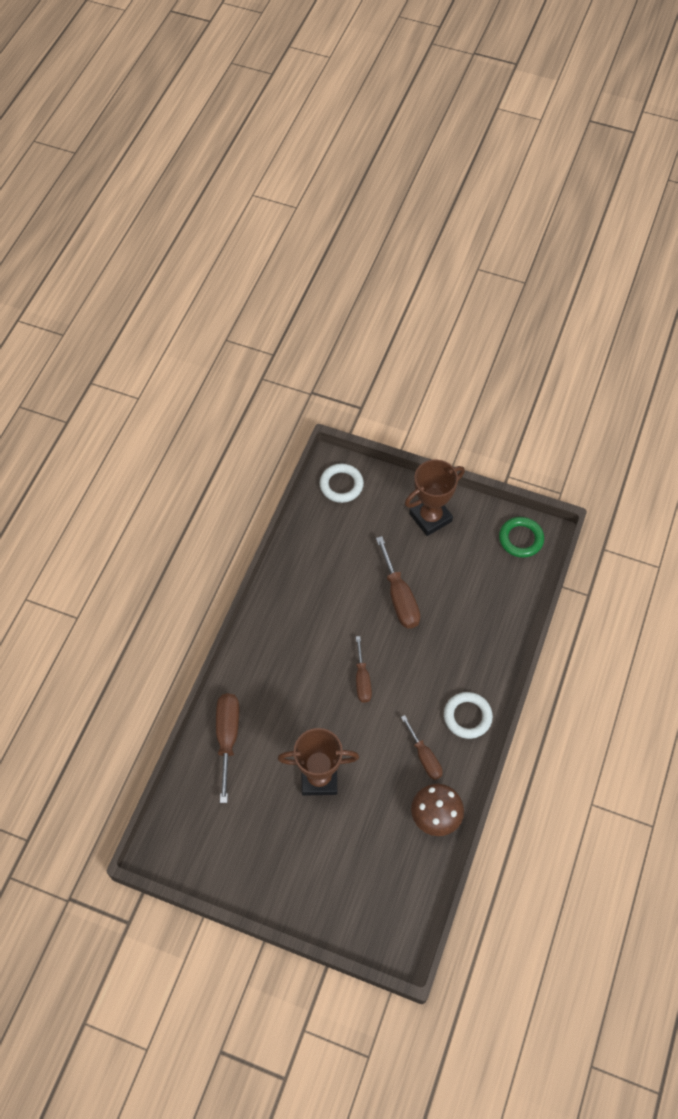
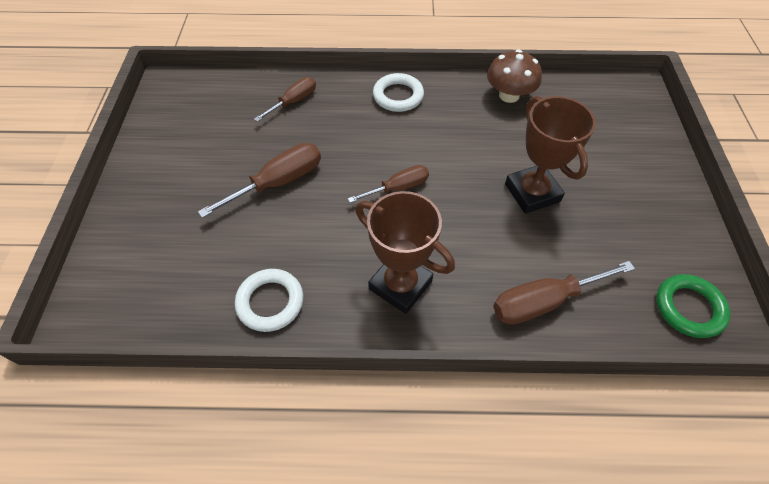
camera: 110 degrees left, 5 degrees down
white ring [320,463,364,503] -> white ring moved to [235,269,303,332]
brown screwdriver [401,715,443,780] -> brown screwdriver moved to [254,77,316,122]
brown trophy [405,460,465,536] -> brown trophy moved to [356,191,455,314]
green ring [499,517,544,558] -> green ring moved to [656,274,730,338]

